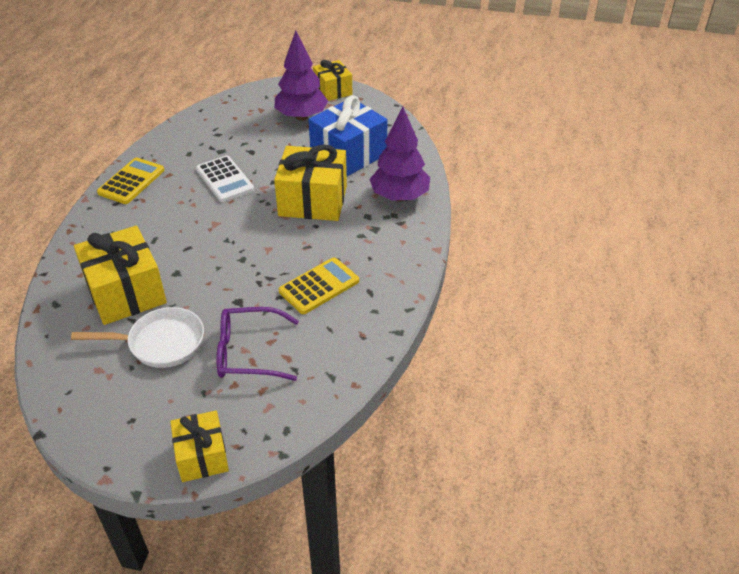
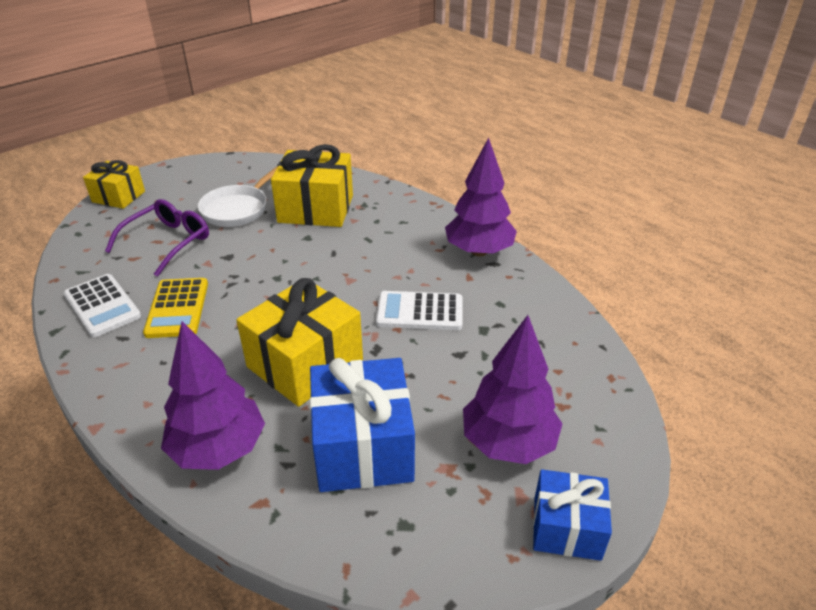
camera: 125 degrees right, 5 degrees down
yellow calculator [97,157,164,204] -> purple tree [445,137,517,256]
yellow gift [313,60,352,101] -> blue gift [533,469,612,561]
none -> white calculator [64,274,141,337]

